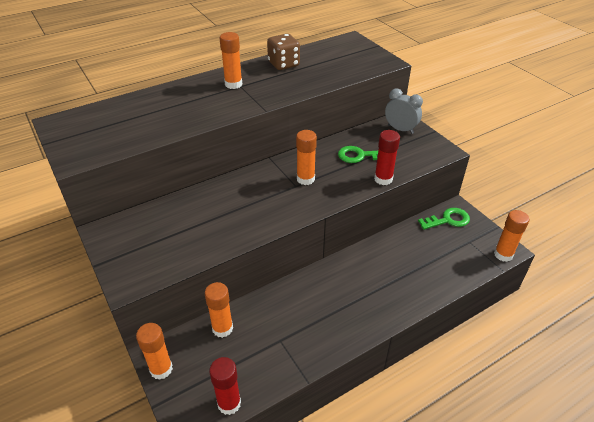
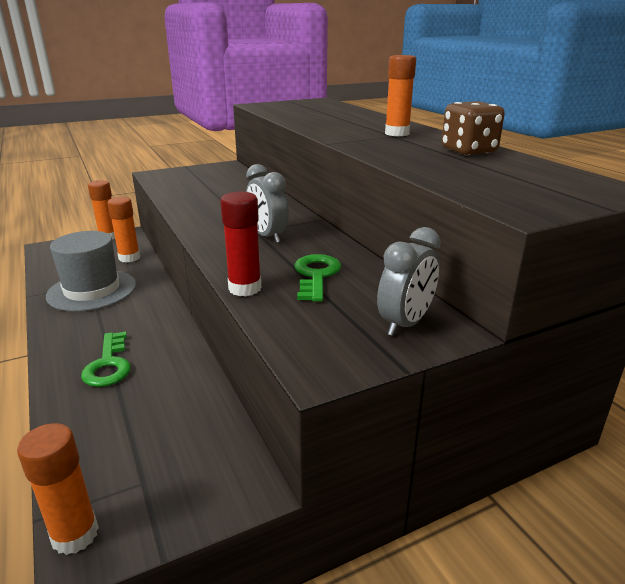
camera: 95 degrees right, 15 degrees down
red glue stick [209,357,241,415] -> none
orange glue stick [296,130,317,185] -> grey clock [246,164,289,243]
green key [418,208,470,230] -> green key moved to [81,332,131,387]
none -> grey hat [46,231,136,312]

